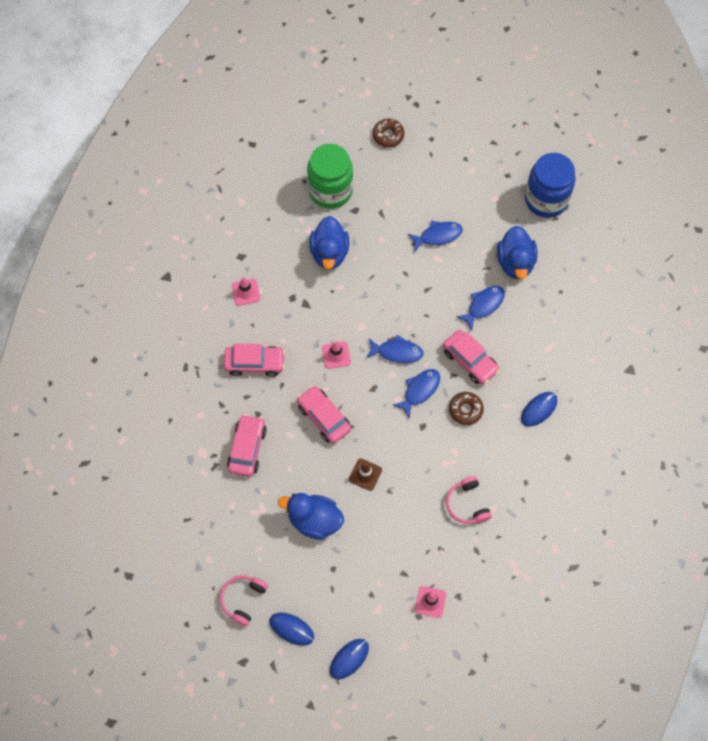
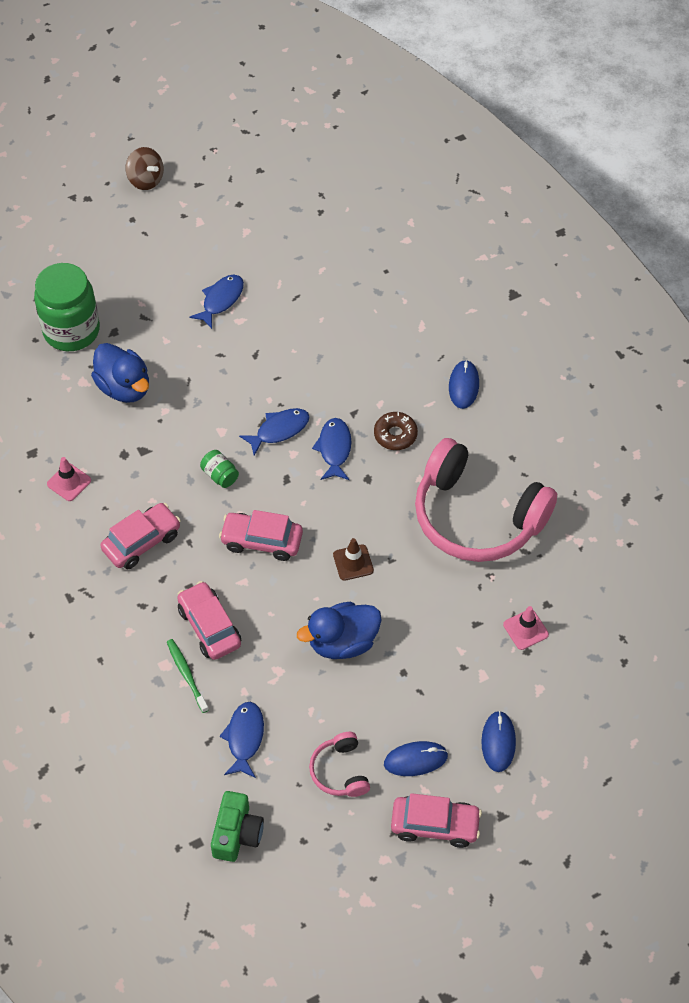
camera: 40 degrees left, 10 degrees down
pink traffic cone [322,341,351,369] -> green jar [200,450,239,488]
brown donut [373,119,404,148] -> none
pink car [443,330,500,384] -> pink car moved to [391,793,482,848]
pink headphones [446,476,492,524] -> pink headphones [415,438,557,562], size x2.25
blue fish [456,286,505,331] -> blue fish moved to [220,702,264,778]
blue duck [497,226,537,279] -> none
blue jar [525,153,576,218] -> none
none -> brown spinning top [126,147,164,190]
none -> green toothbrush [167,639,209,713]
none -> green camera [211,791,264,862]

